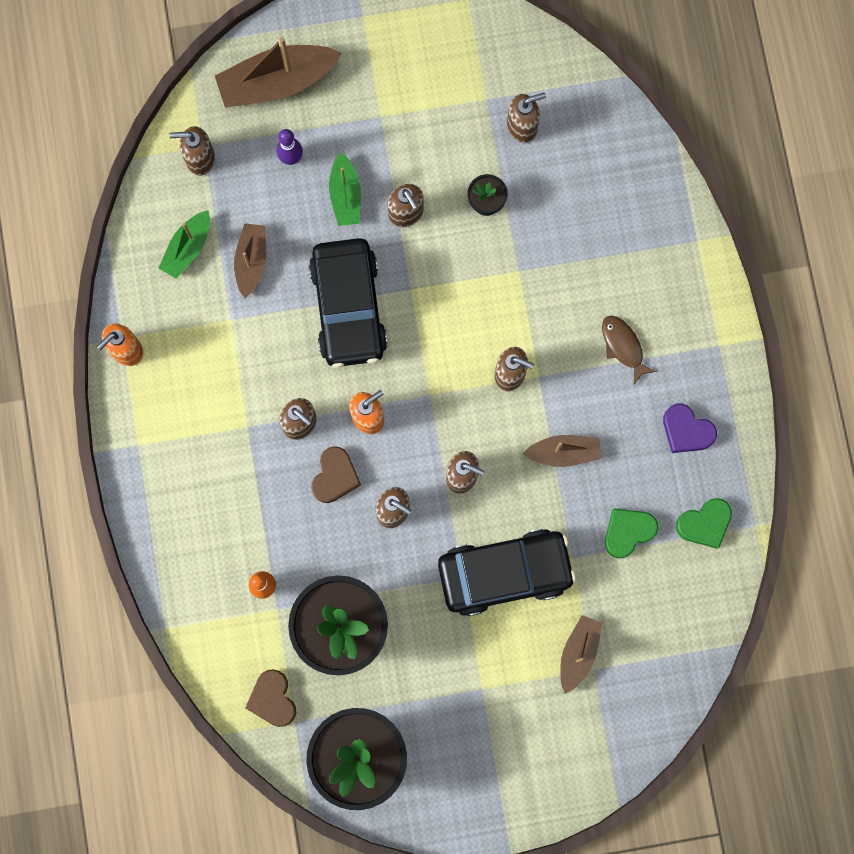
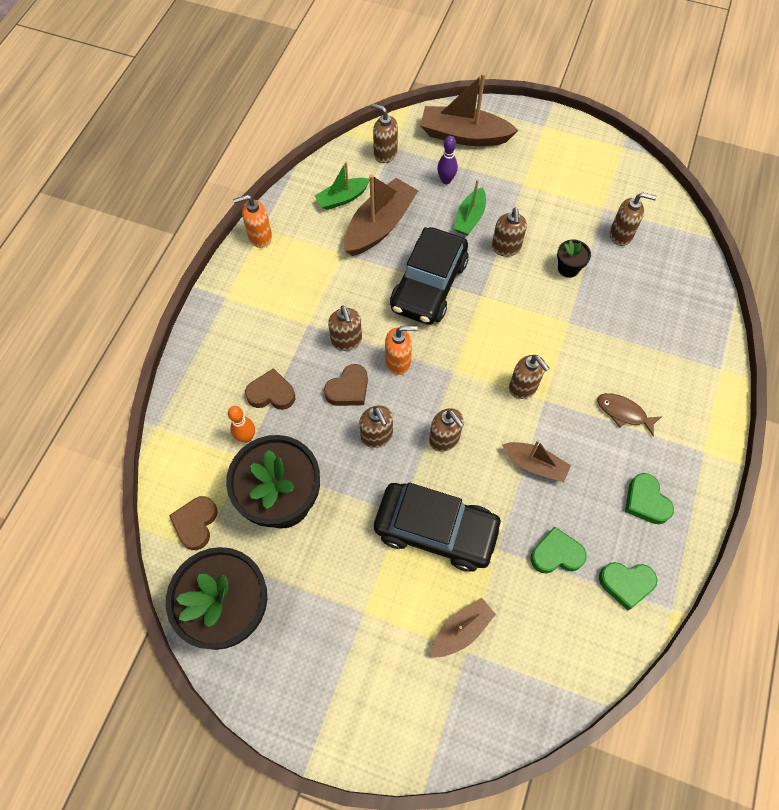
camera: 30 degrees right, 15 degrees down
brown boat [234,223,266,298] -> brown boat [344,174,418,256], size x1.69
brown fish [602,315,657,384] -> brown fish turned 60 degrees counterclockwise [597,393,661,436]
purple heart [663,404,717,453] -> green heart [625,473,674,524]
none -> brown heart [245,368,295,410]

